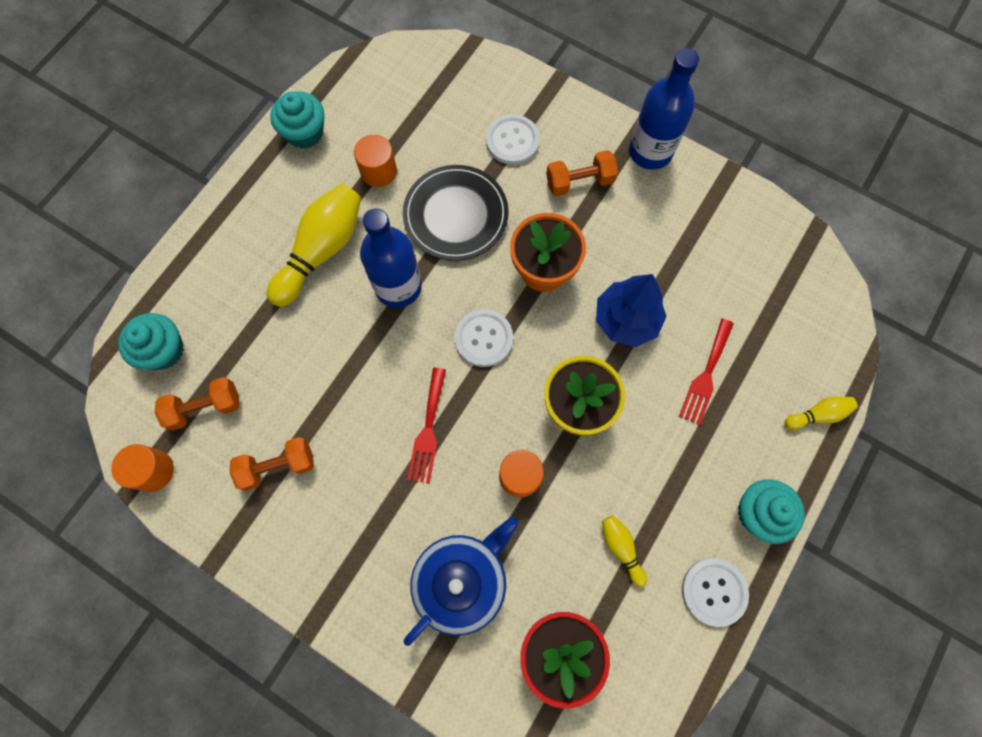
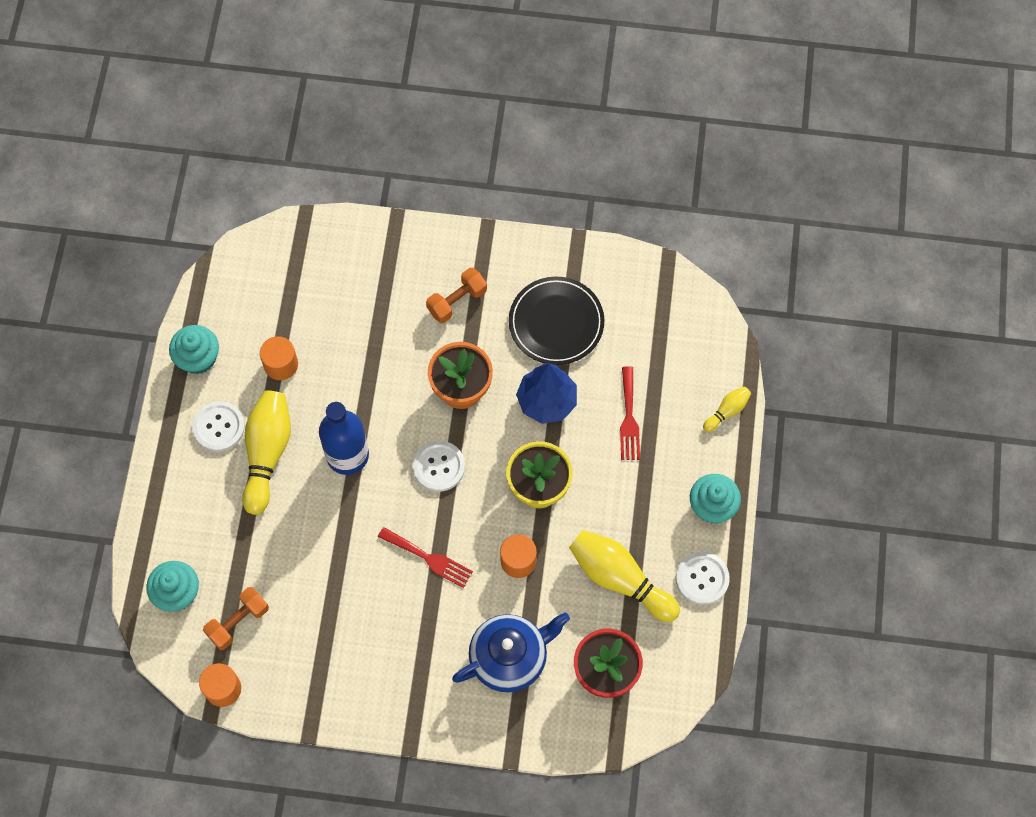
camera: 25 degrees left, 5 degrees down
orange dumbbell [230,437,314,491] -> none
black plate [403,165,509,261] -> black plate moved to [509,277,604,365]
blue teapot [404,517,519,646] -> blue teapot turned 45 degrees clockwise [452,613,570,692]
red fork [407,368,446,484] -> red fork turned 45 degrees counterclockwise [378,527,473,588]
white button [486,114,540,165] -> white button moved to [192,401,245,452]
yellow bowling pin [602,515,647,587] -> yellow bowling pin [569,530,680,622], size x2.06
blue bottle [629,48,699,170] -> none

